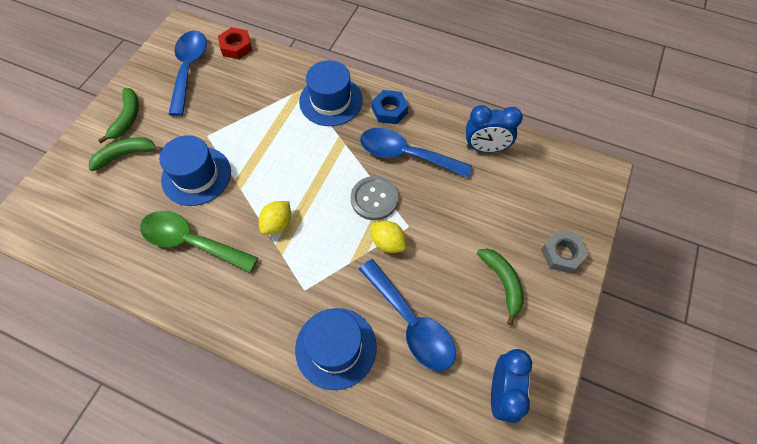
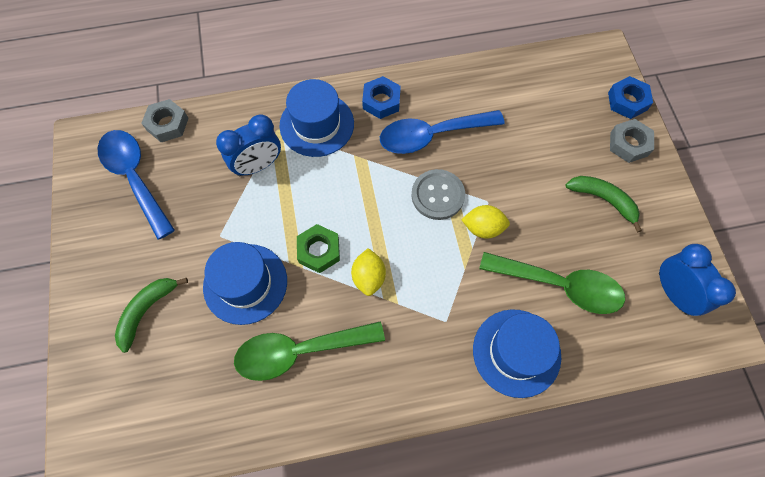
camera: 35 degrees left, 5 degrees up
green banana [98,88,139,143] -> none
red nut [218,27,252,59] -> grey nut [141,99,189,142]
blue spoon [359,259,456,371] -> green spoon [479,252,625,314]
blue clock [466,105,523,153] -> blue clock moved to [216,114,281,176]
none -> green nut [297,224,340,273]
none -> blue nut [608,76,653,119]

